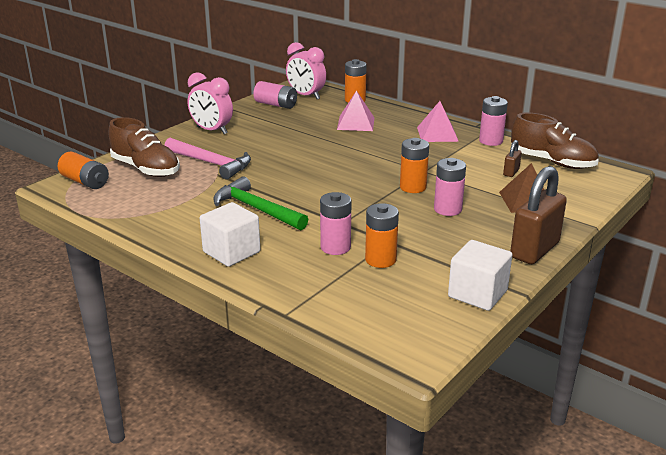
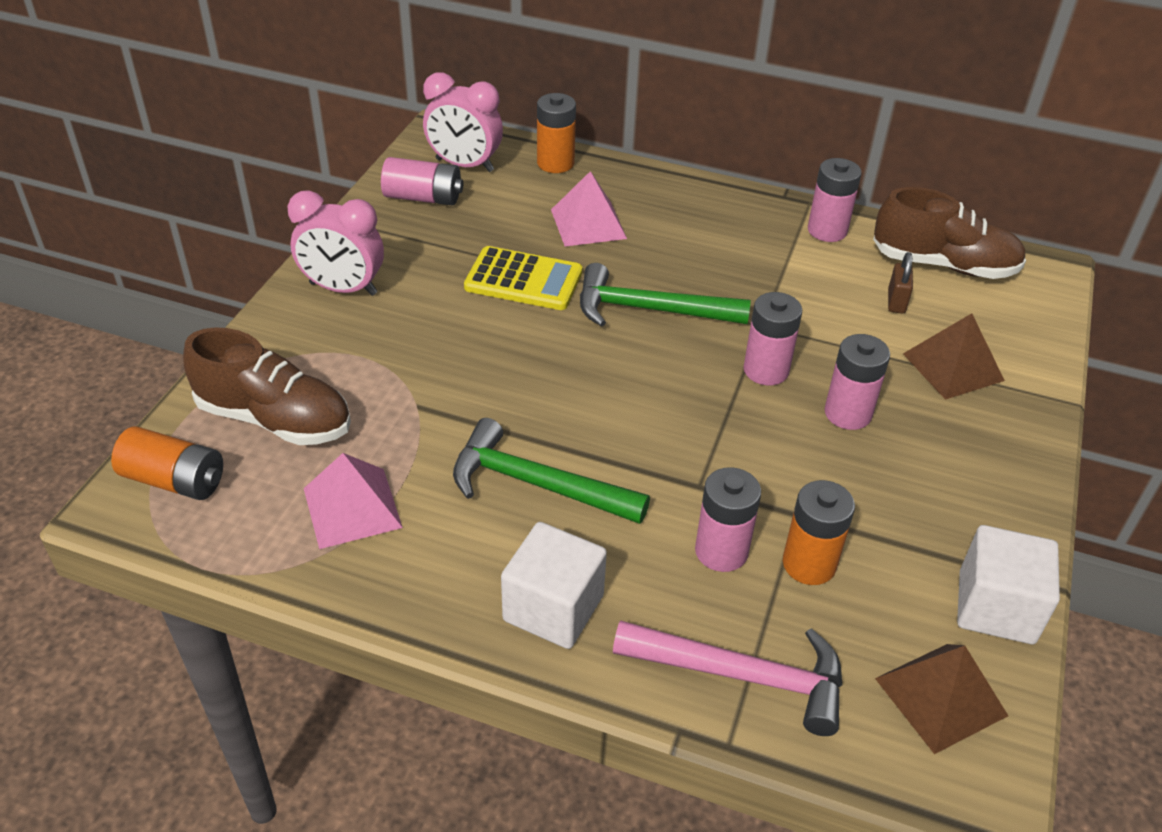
camera: 20 degrees left, 15 degrees up
pink hammer [165,138,251,179] -> pink hammer moved to [613,620,843,736]
orange battery [400,138,429,193] -> pink battery [743,292,802,385]
pink pyramid [417,101,459,142] -> pink pyramid moved to [304,453,403,549]
brown padlock [510,166,567,264] -> none
none -> yellow calculator [464,246,582,310]
none -> green hammer [580,263,751,327]
none -> brown pyramid [875,644,1008,754]

